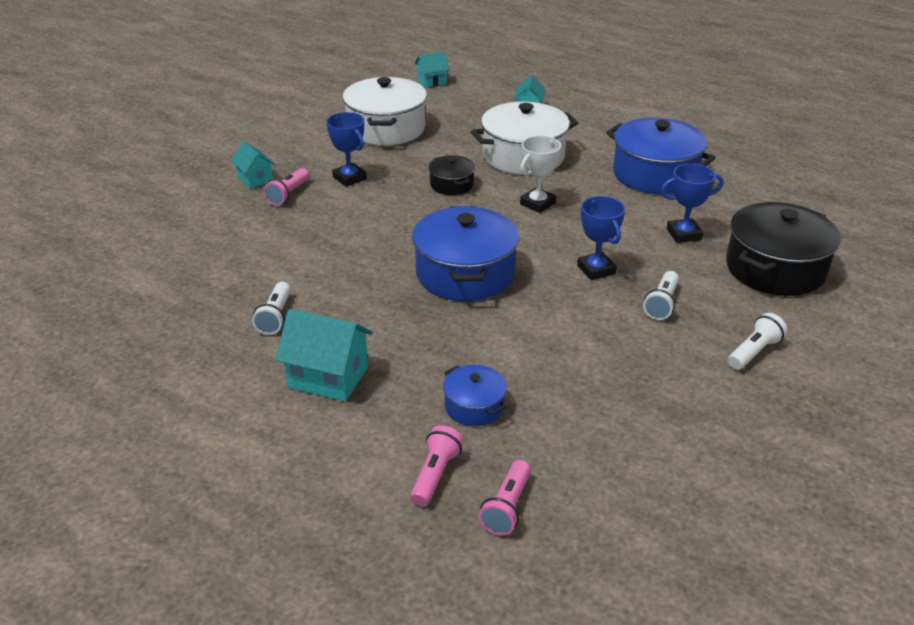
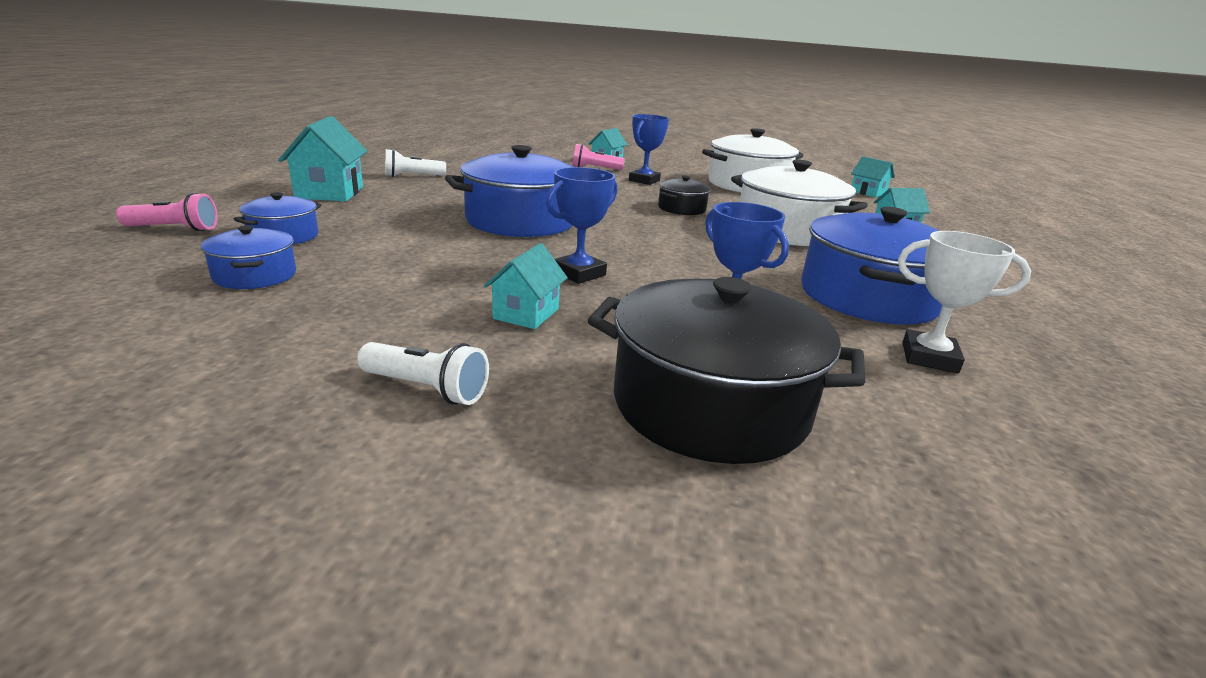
camera: 65 degrees right, 10 degrees down
pink flashlight [479,460,531,536] -> none
white trophy [520,136,561,213] -> white trophy moved to [898,231,1031,373]
white flashlight [643,271,679,320] -> turquoise house [484,243,568,329]
none -> blue pot [201,225,296,289]

